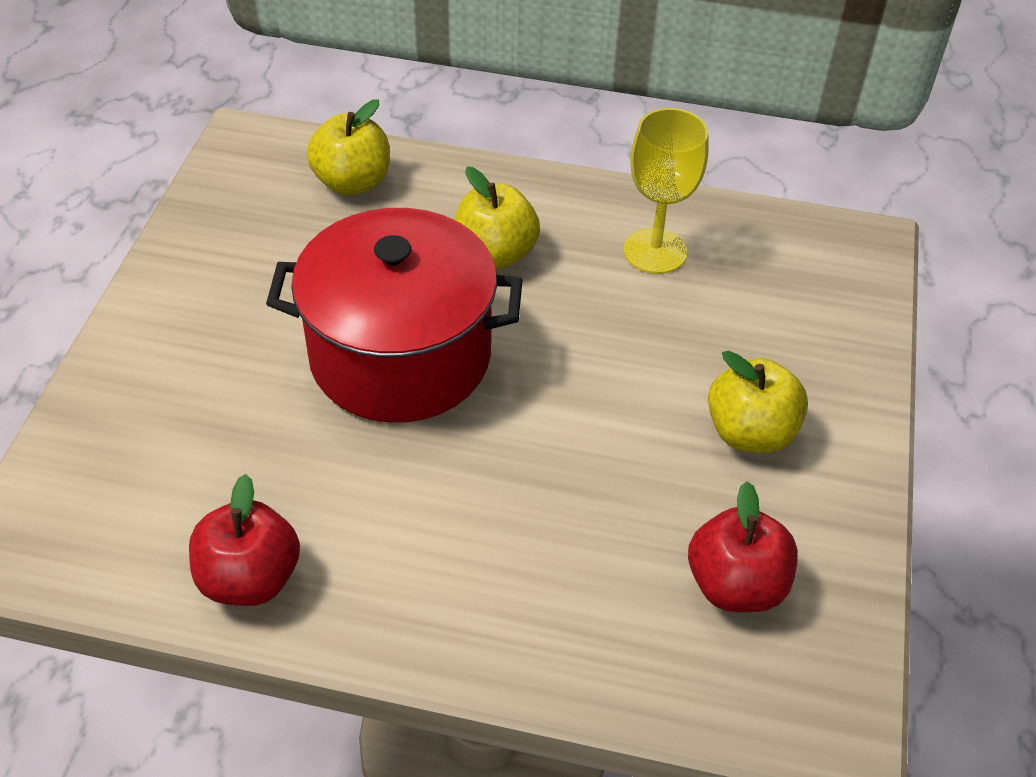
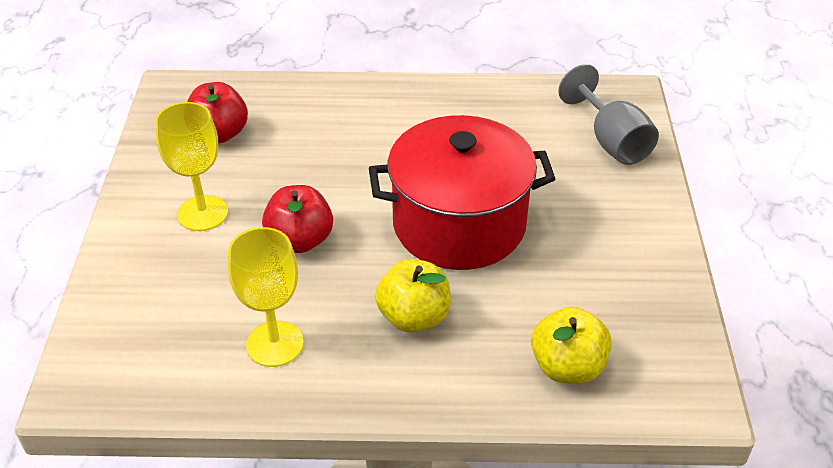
camera: 170 degrees right, 5 degrees down
red apple [189,474,300,606] -> red apple moved to [262,185,333,253]
yellow apple [708,351,808,453] -> yellow goblet [155,102,228,231]
none -> grey goblet [558,64,659,165]

